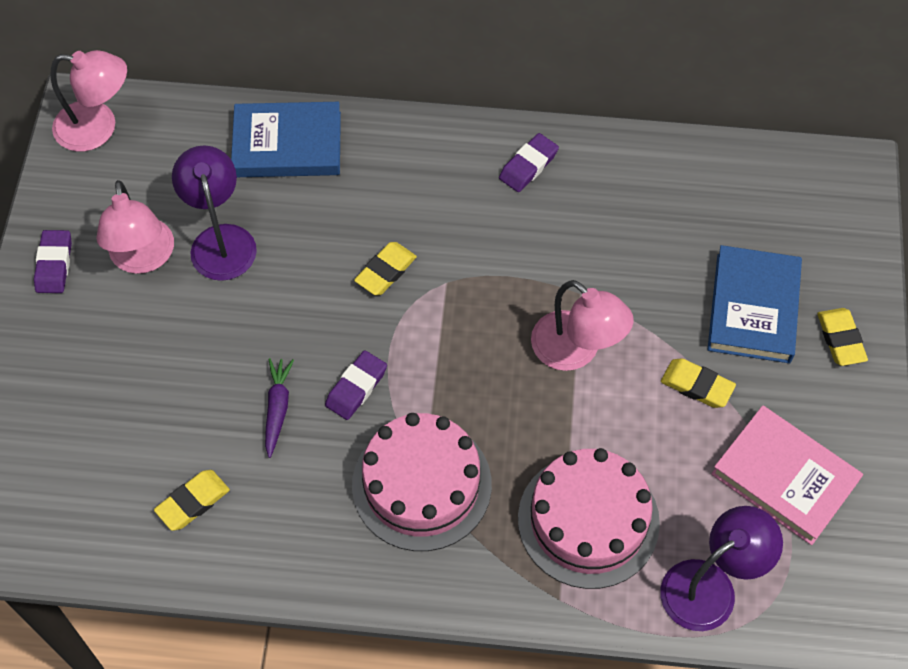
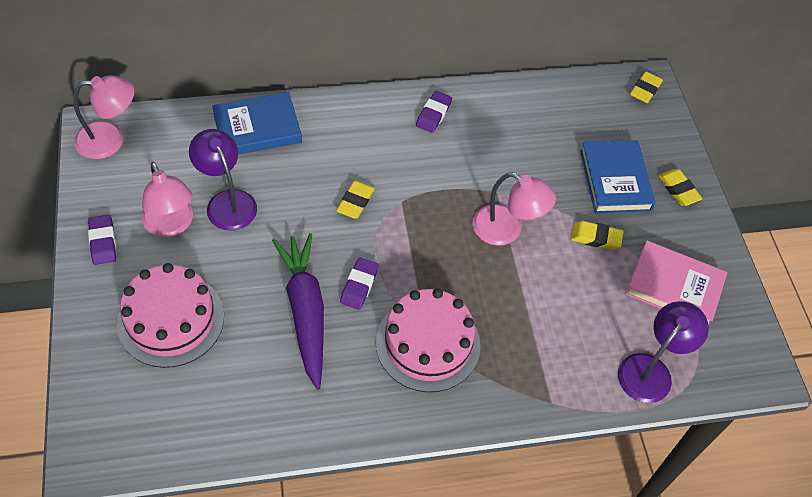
camera: 20 degrees left, 5 degrees down
yellow eraser [154,470,230,531] -> yellow eraser moved to [630,71,663,103]
purple carrot [265,358,294,458] -> purple carrot [272,233,324,390], size x2.11
pink cake [518,448,660,589] -> pink cake moved to [117,263,224,368]

